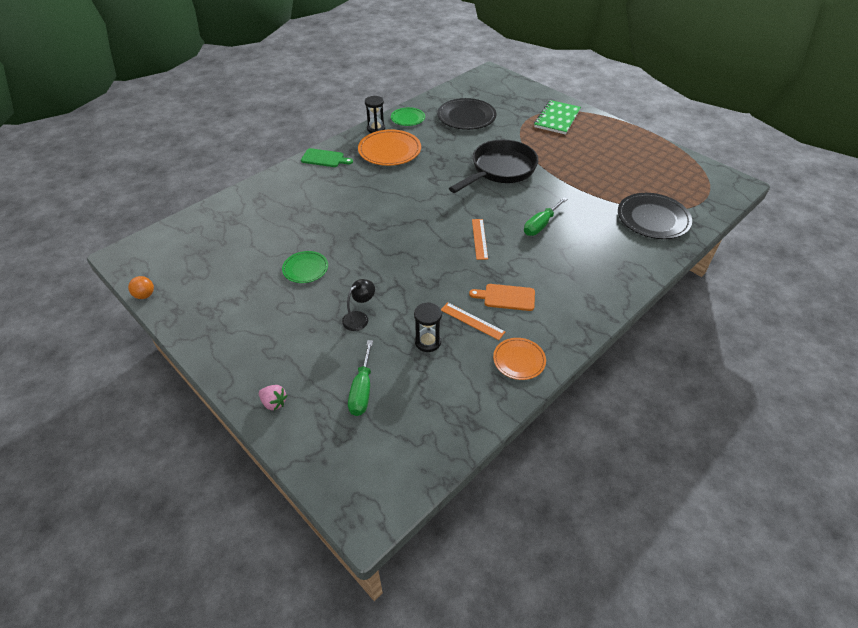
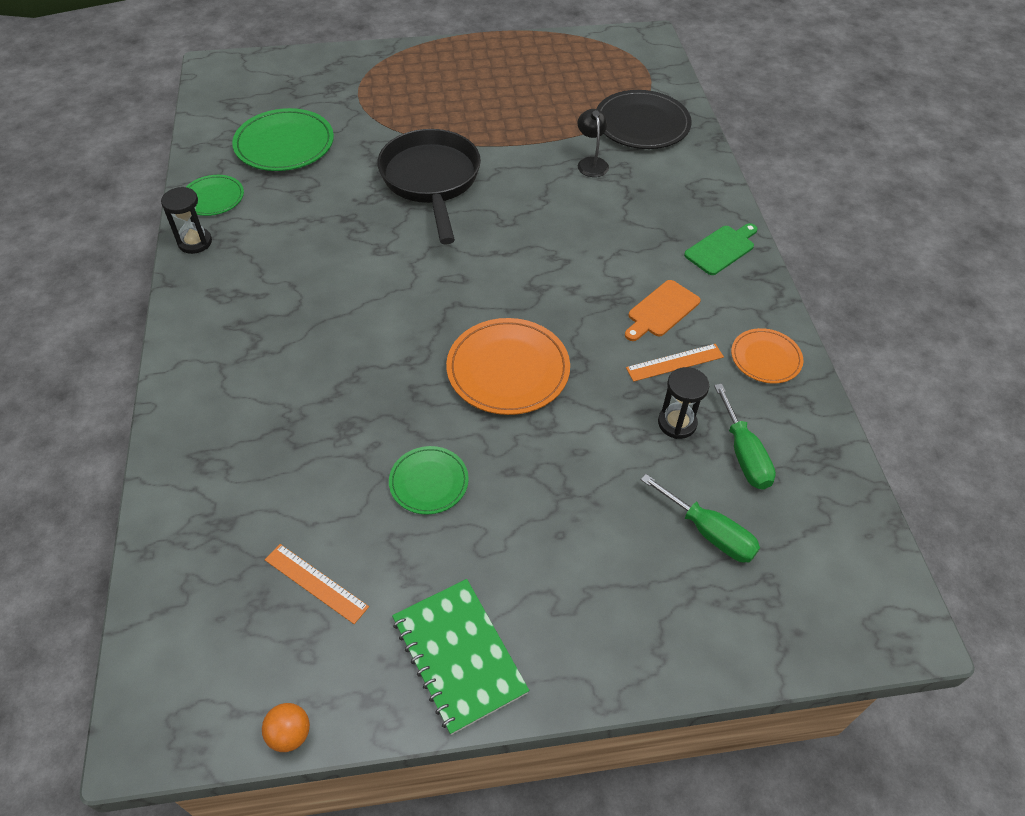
camera: 55 degrees left, 5 degrees up
pink strawberry [259,385,287,410] -> none
green cutting board [301,148,353,167] -> green cutting board moved to [684,223,758,275]
black lamp [342,279,375,331] -> black lamp moved to [577,109,609,177]
orange plate [358,129,421,166] -> orange plate moved to [446,318,570,415]
black plate [437,98,496,130] -> green plate [232,108,334,171]
orange ruler [472,219,488,260] -> orange ruler moved to [265,544,369,624]
green screwdriver [524,197,567,236] -> green screwdriver moved to [714,384,776,489]
green notebook [534,100,581,135] -> green notebook moved to [392,579,529,735]

